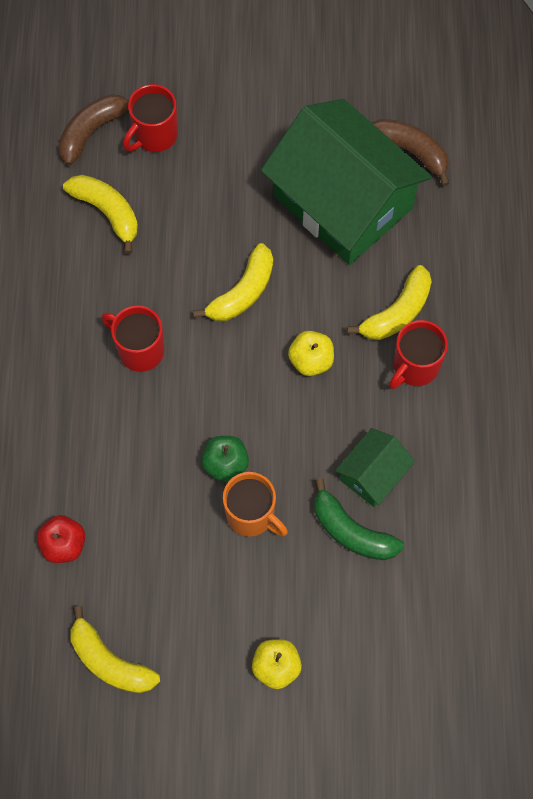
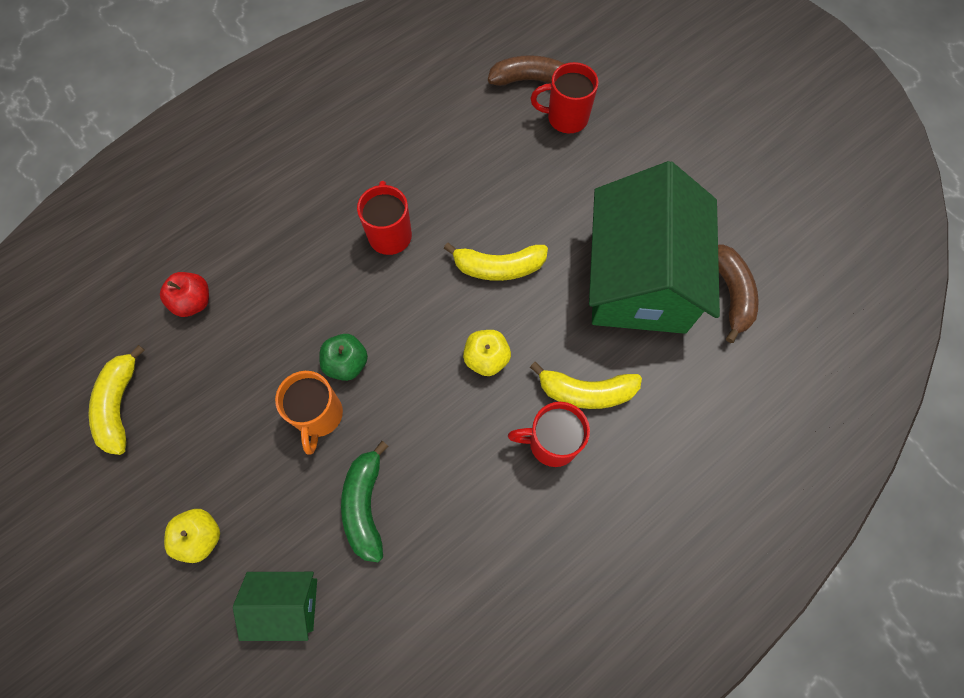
camera: 50 degrees right, 0 degrees up
yellow banana [63,175,138,254] -> none
green house [335,428,415,507] -> green house moved to [233,572,317,641]

